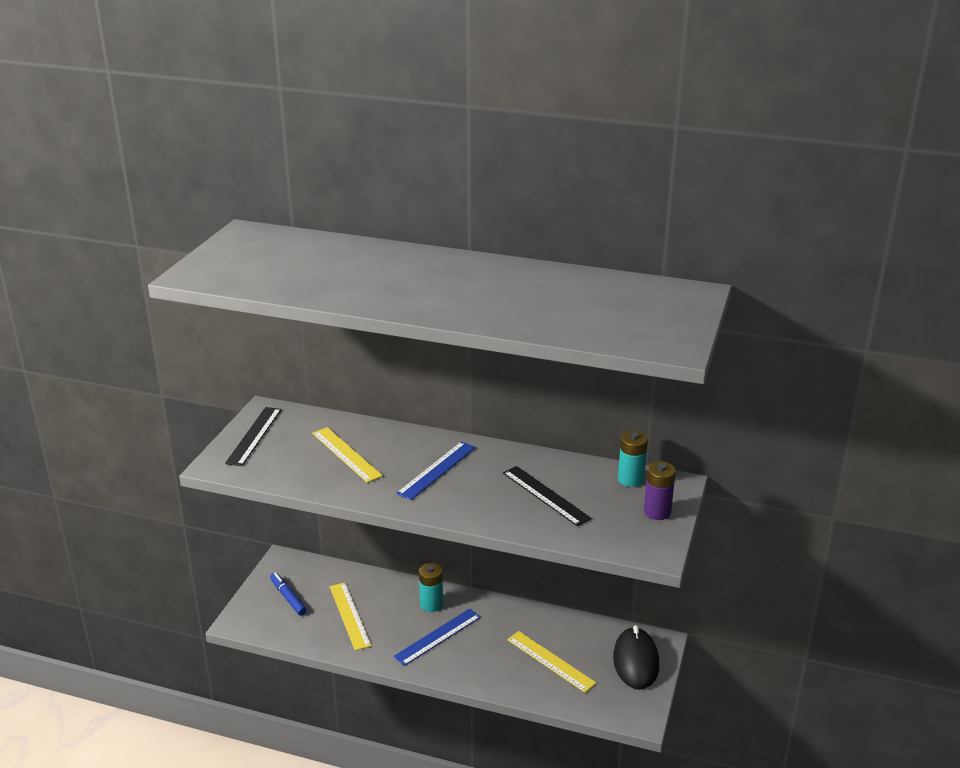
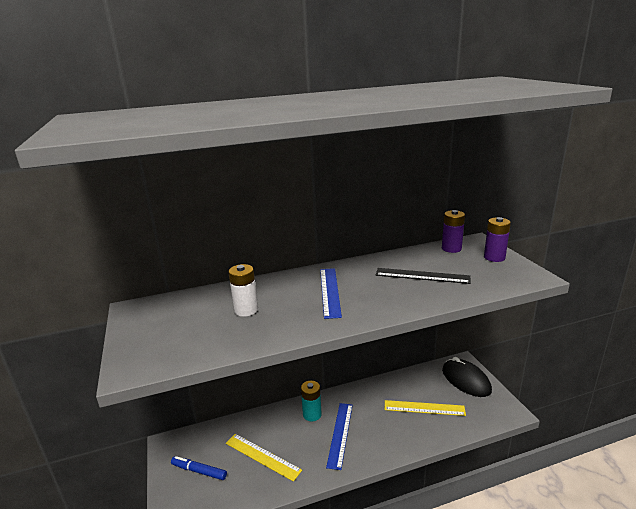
camera: 35 degrees left, 5 degrees down
black ruler [225,407,281,466] -> none
yellow ruler [312,427,383,483] -> white battery [228,264,258,317]
turquoise battery [618,431,648,487] -> purple battery [442,210,465,253]

